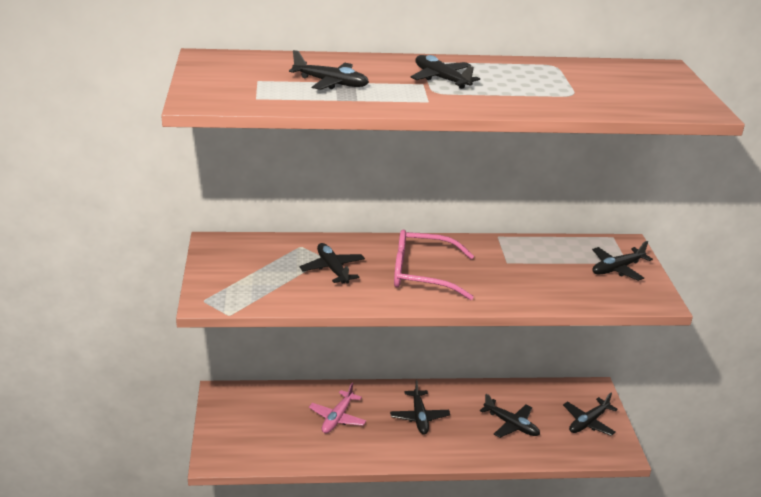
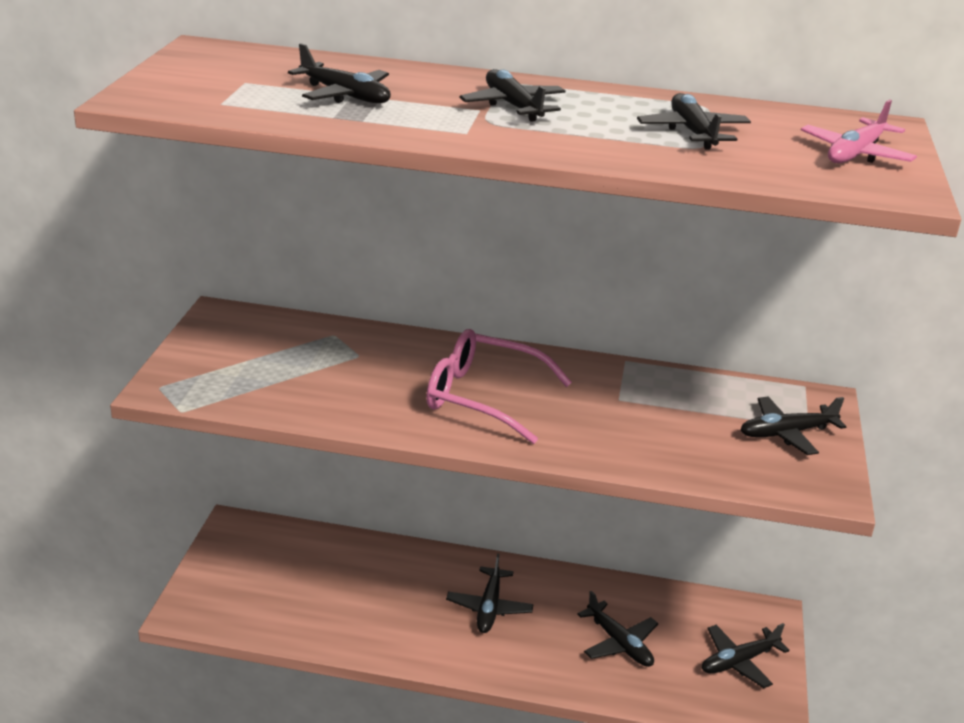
camera: 15 degrees right, 0 degrees up
black plane [300,243,365,284] -> black plane moved to [637,93,751,149]
pink plane [309,383,366,433] -> pink plane moved to [801,99,917,163]

